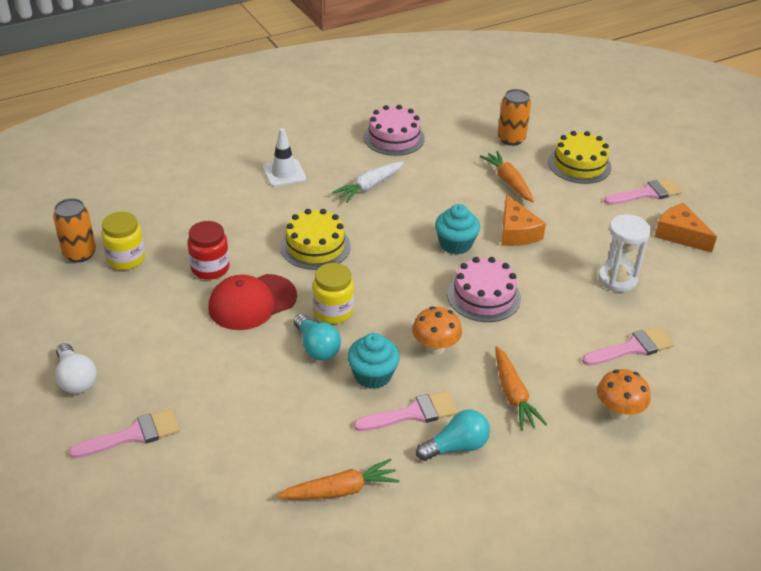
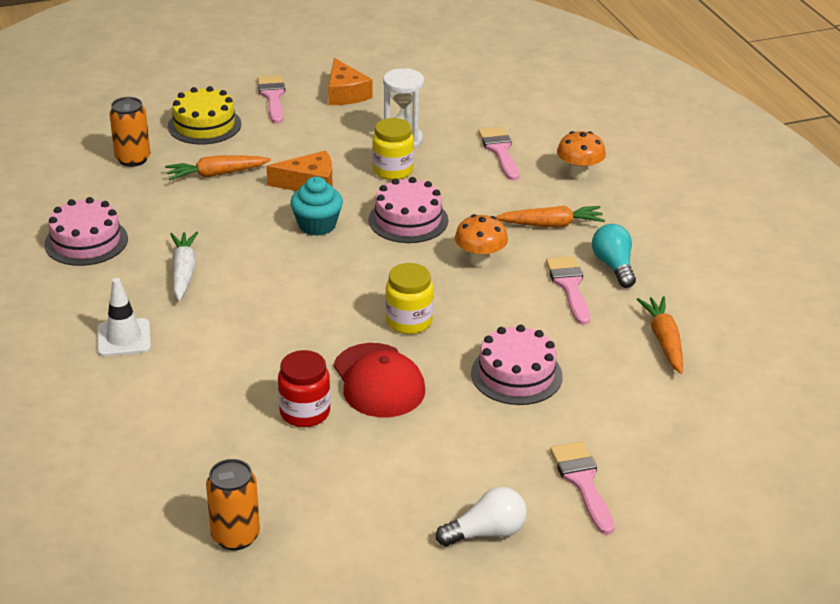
camera: 80 degrees left, 5 degrees down
yellow jar [101,212,145,270] -> yellow jar moved to [372,118,414,180]
yellow cake [281,209,351,270] -> none
turquoise light bulb [294,313,341,361] -> none
white carrot [332,161,404,202] -> white carrot turned 150 degrees counterclockwise [170,232,198,301]
turquoise cupcake [347,333,400,389] -> none
orange cheese [654,203,717,253] -> orange cheese turned 75 degrees counterclockwise [328,58,372,105]
none -> pink cake [471,325,563,405]

